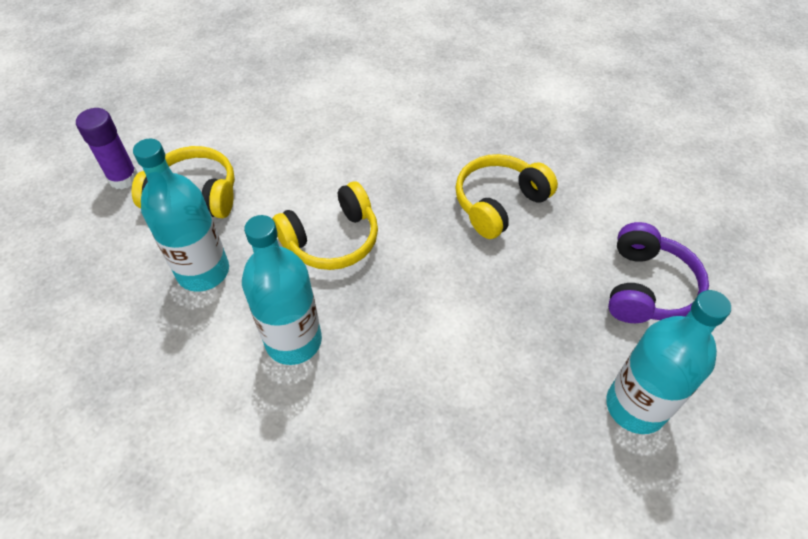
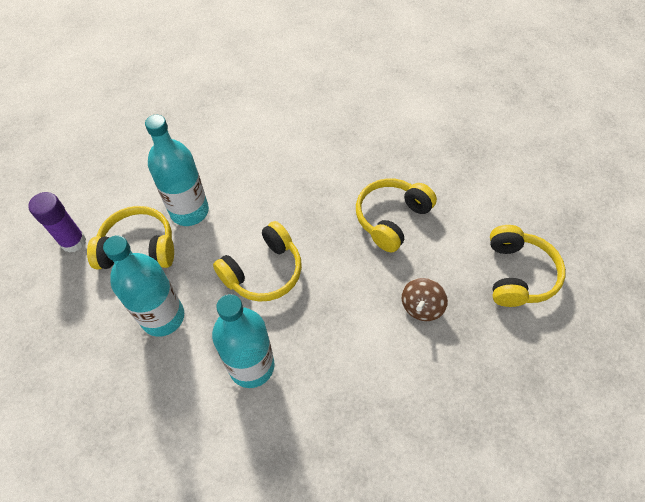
camera: 10 degrees left, 5 degrees up
turquoise bottle [606,290,731,434] -> turquoise bottle moved to [145,115,209,226]
purple headphones [608,222,709,323] -> yellow headphones [490,225,566,307]
none -> brown spinning top [402,278,448,321]

